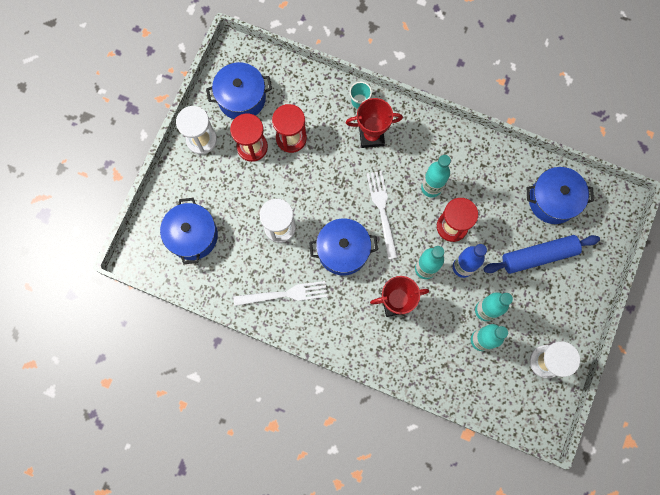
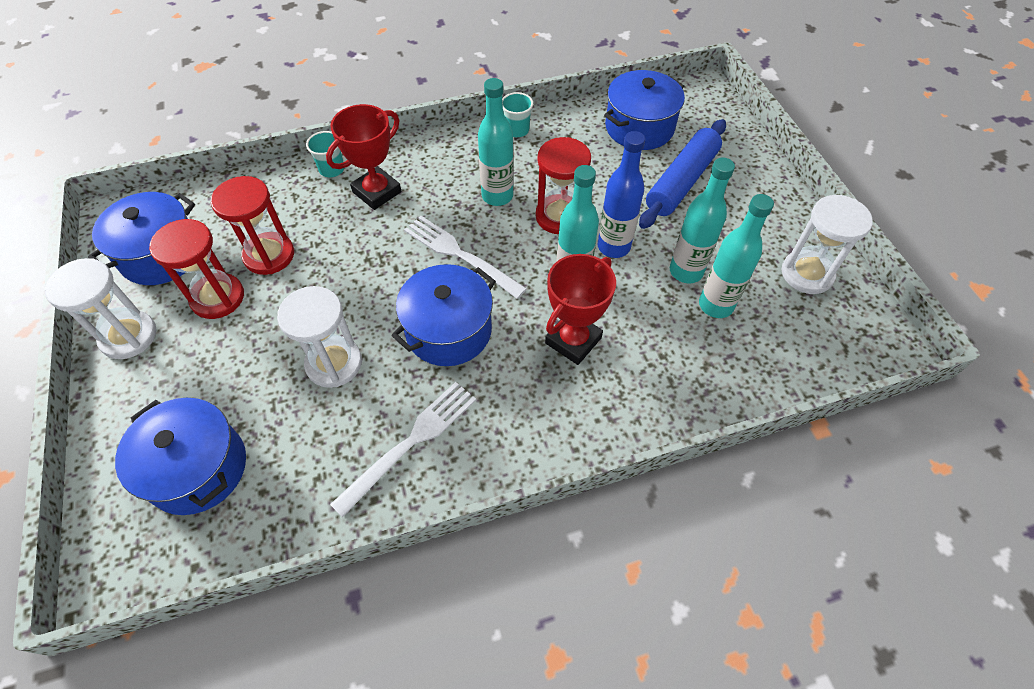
camera: 40 degrees left, 20 degrees down
none -> turquoise cup [502,92,533,137]

